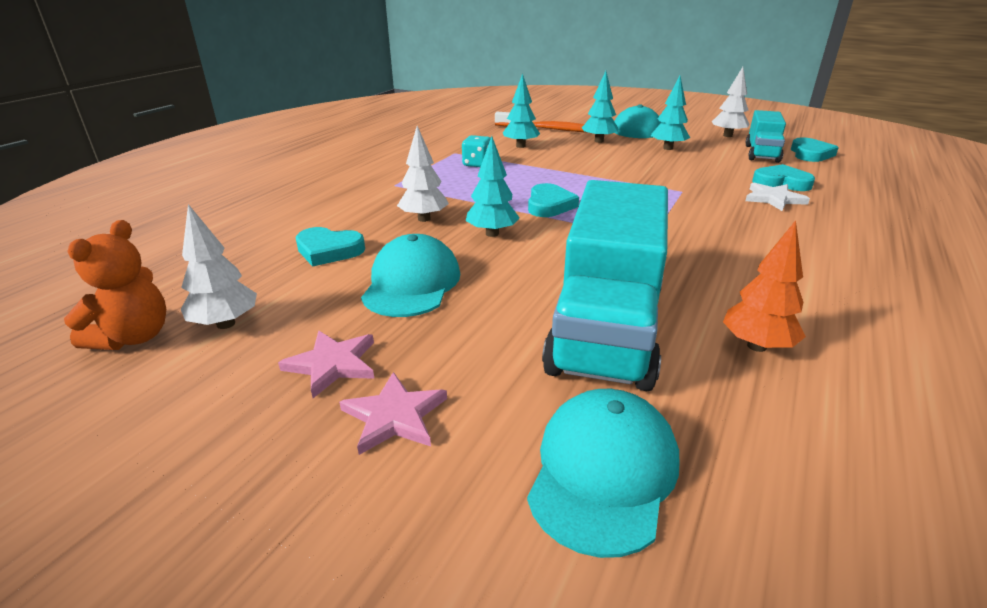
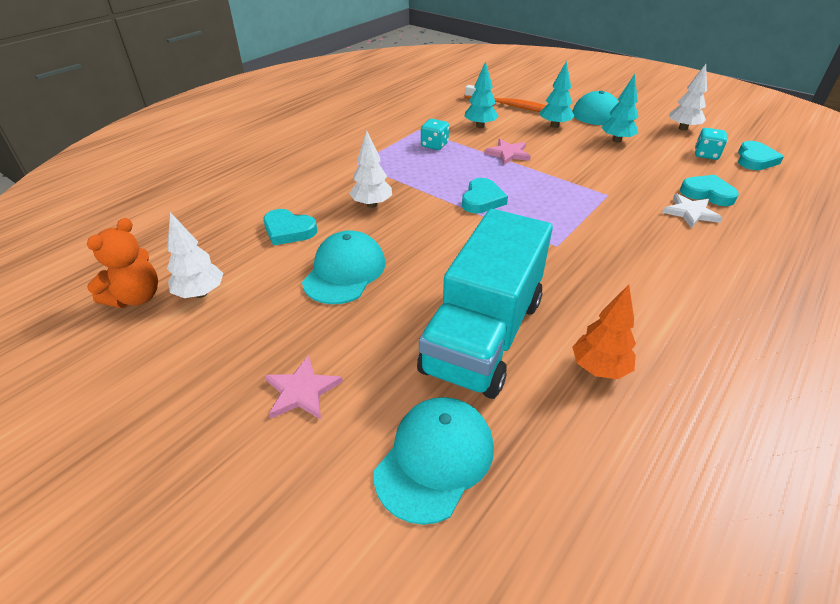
camera: 10 degrees right, 10 degrees up
pink star [278,331,374,398] -> pink star moved to [484,139,531,165]
turquoise tree [466,136,520,237] -> none
turquoise truck [745,110,786,163] -> turquoise dice [695,128,727,160]

